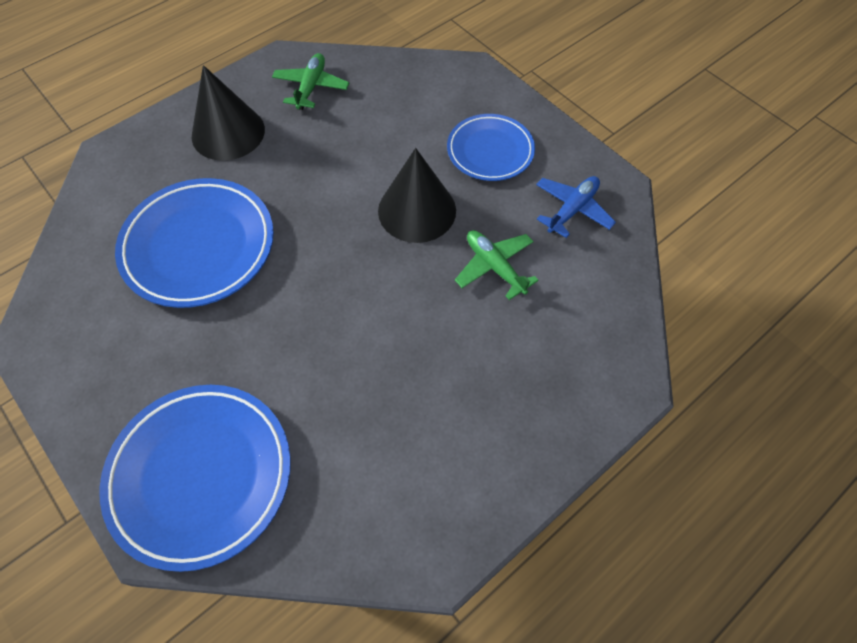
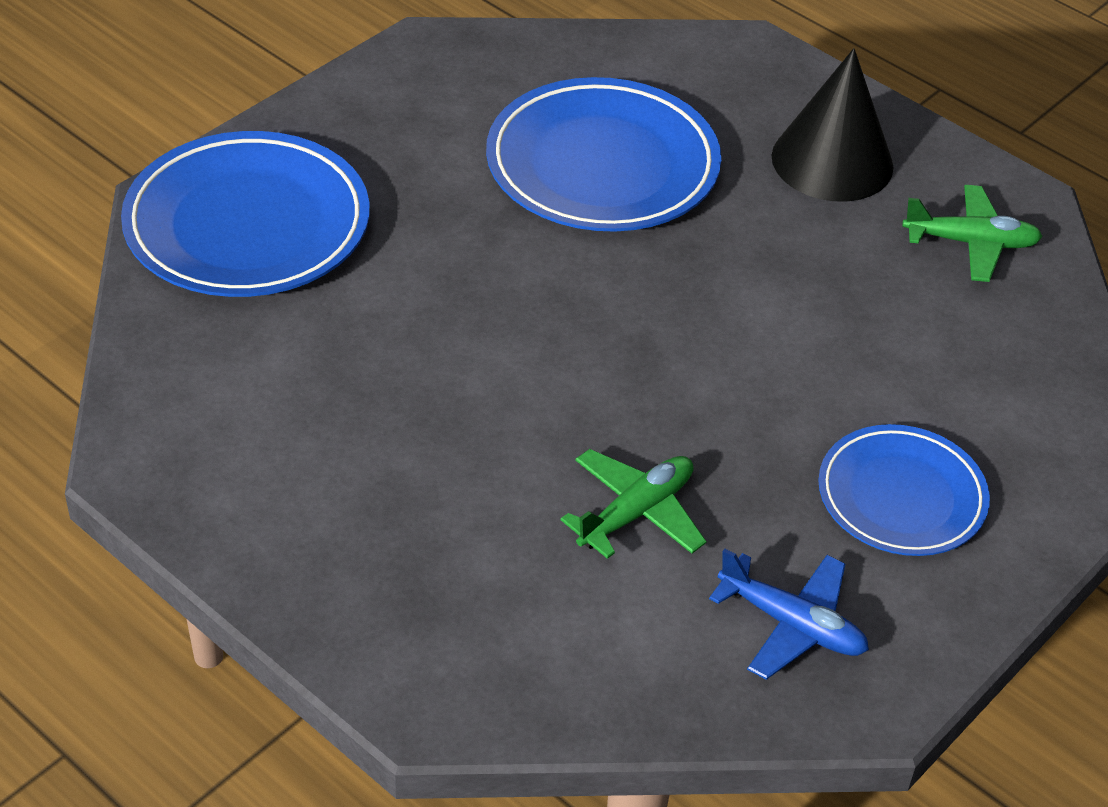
camera: 80 degrees right, 15 degrees down
black cone [378,148,456,243] -> none

